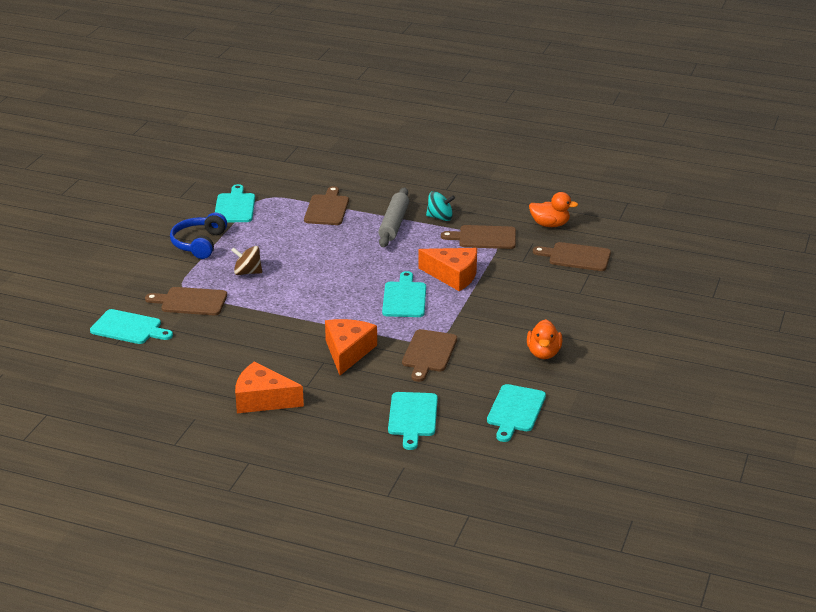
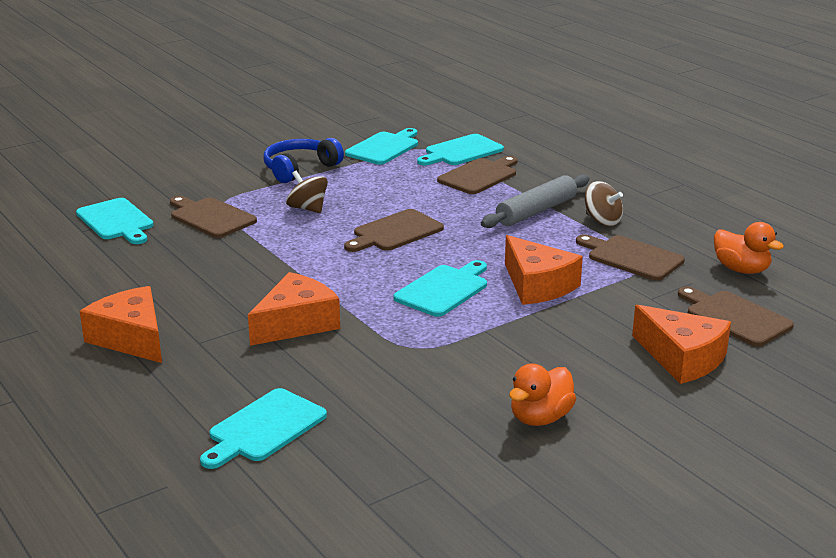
camera: 35 degrees right, 5 degrees down
brown cutting board [402,329,457,382] -> brown cutting board moved to [344,209,444,252]
turquoise spinning top [426,191,455,221] -> brown spinning top [585,181,623,226]
turquoise cutting board [487,384,546,442] -> turquoise cutting board moved to [417,134,504,165]
none -> orange cheese [632,305,731,384]

